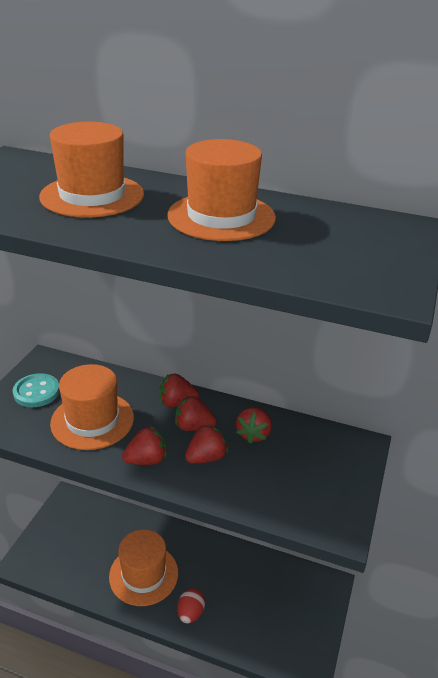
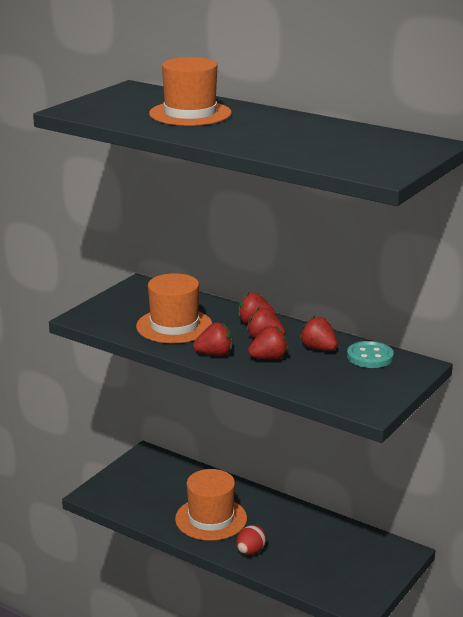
camera: 15 degrees right, 10 degrees down
turquoise button [13,373,60,407] -> turquoise button moved to [347,341,394,368]
orange hat [167,139,276,241] -> none
red strawberry [236,407,272,444] -> red strawberry turned 105 degrees clockwise [300,316,338,350]

